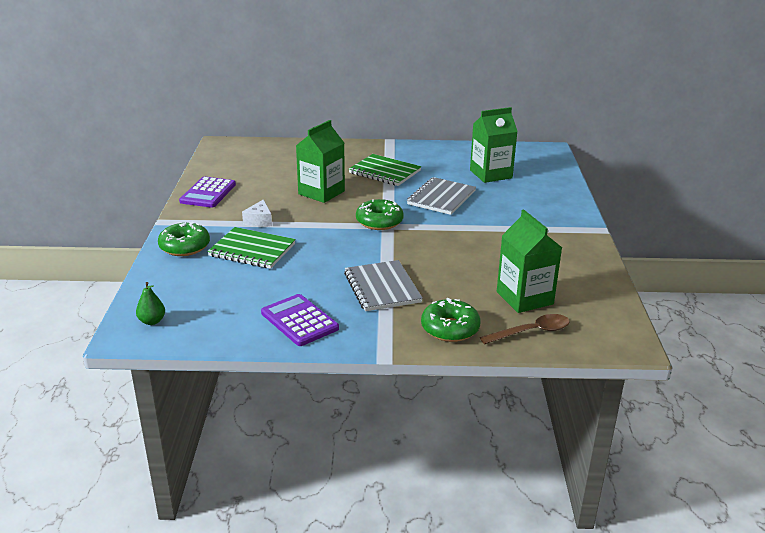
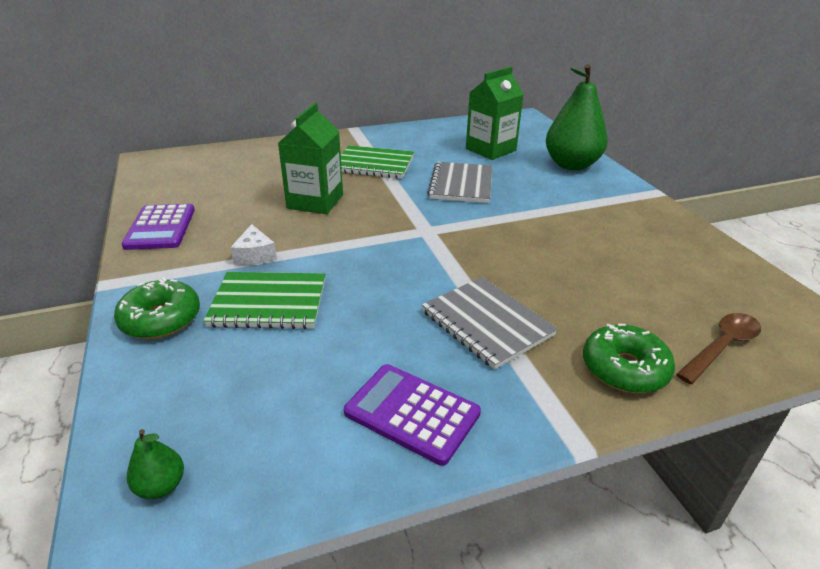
camera: 20 degrees left, 5 degrees up
green donut [356,199,404,230] -> none
green carton [497,209,562,313] -> none
none -> green pear [546,64,608,170]

